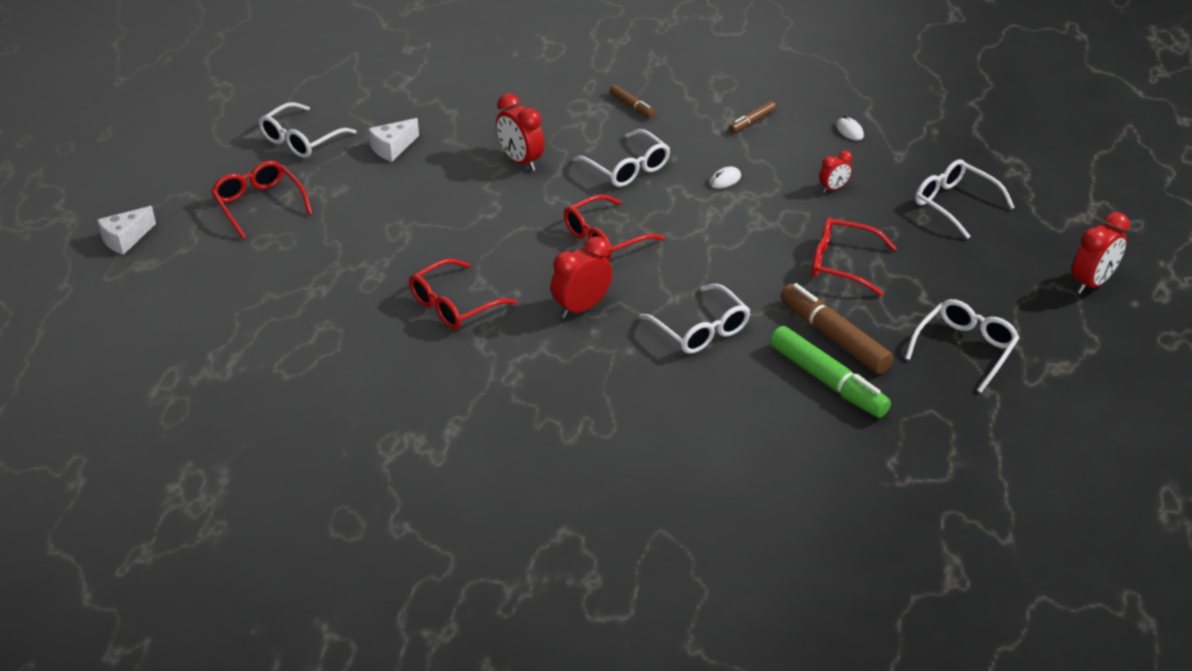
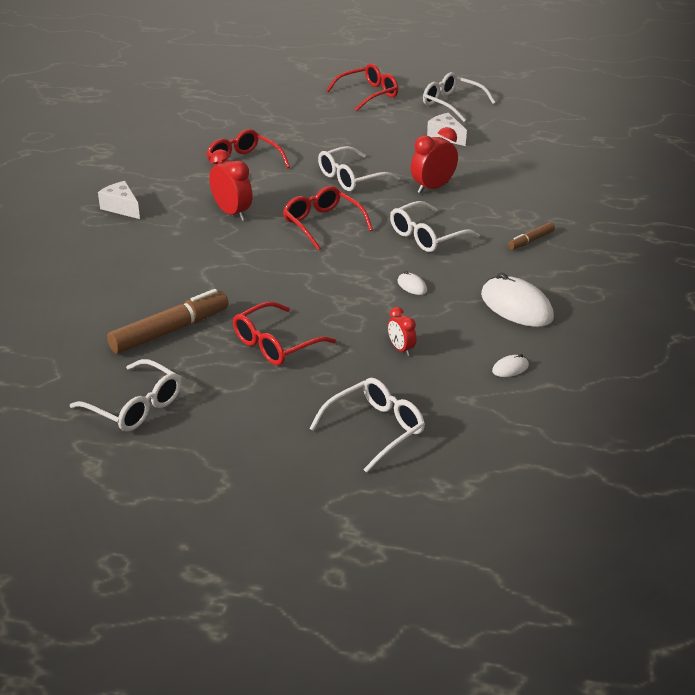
camera: 90 degrees right, 5 degrees down
white cheese [97,206,156,255] -> white cheese moved to [98,181,140,219]
white glasses [639,284,750,354] -> white glasses moved to [318,146,400,191]
brown marker [729,101,776,133] -> white mouse [481,272,554,327]
green marker [770,326,891,418] -> none
red glasses [812,217,896,296] -> red glasses turned 150 degrees counterclockwise [233,302,336,365]
red clock [1072,212,1130,294] -> none

